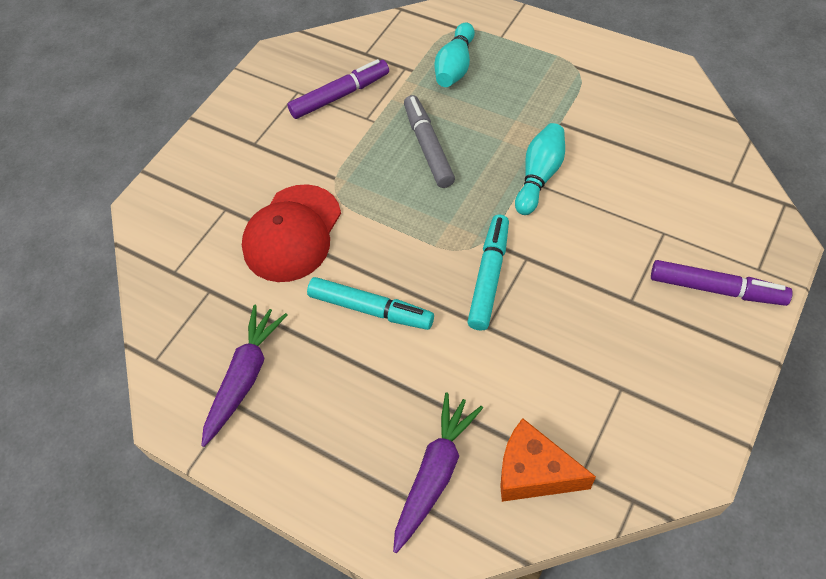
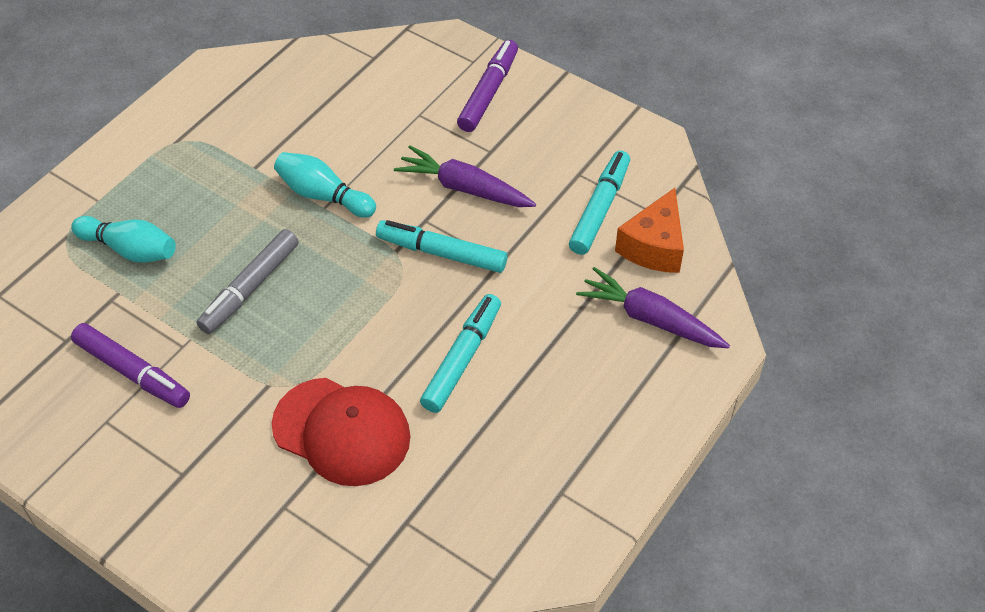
camera: 90 degrees left, 5 degrees down
purple carrot [201,305,288,447] -> purple carrot moved to [394,145,536,207]
purple marker [287,59,389,119] -> purple marker turned 150 degrees clockwise [71,323,190,408]
grey marker [404,95,455,188] -> grey marker turned 45 degrees counterclockwise [197,229,299,334]
none -> turquoise marker [569,151,630,255]

